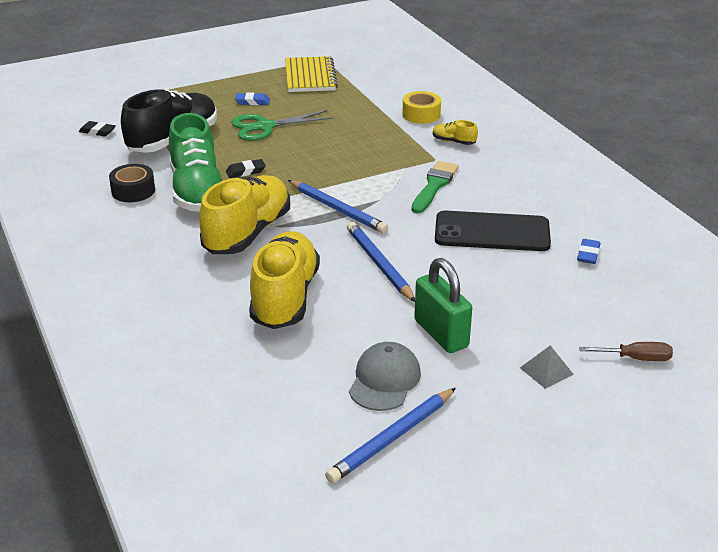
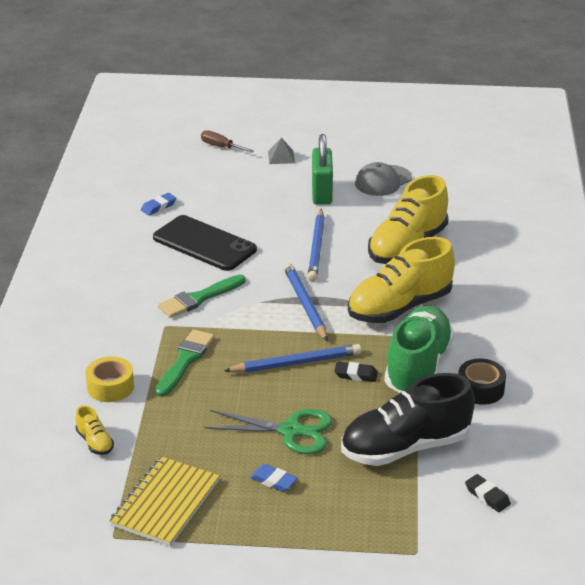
camera: 150 degrees left, 0 degrees up
blue pencil [325,388,456,483] -> blue pencil moved to [224,344,362,373]
yellow shoe [433,120,478,145] -> yellow shoe moved to [75,405,114,455]
none -> green brush [155,330,214,397]

